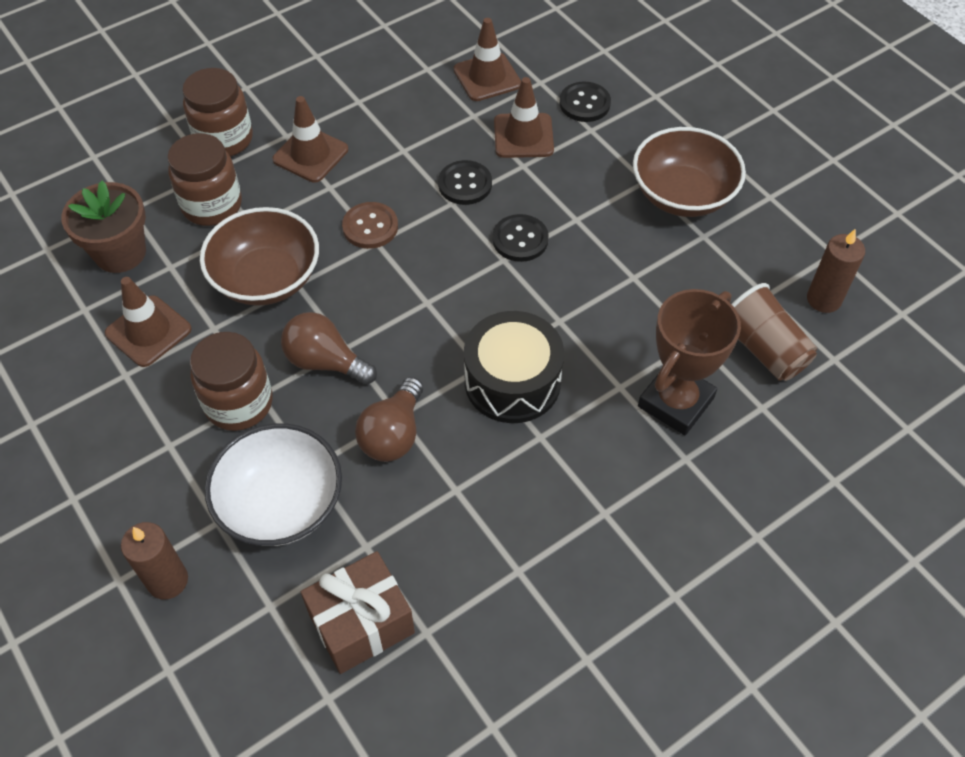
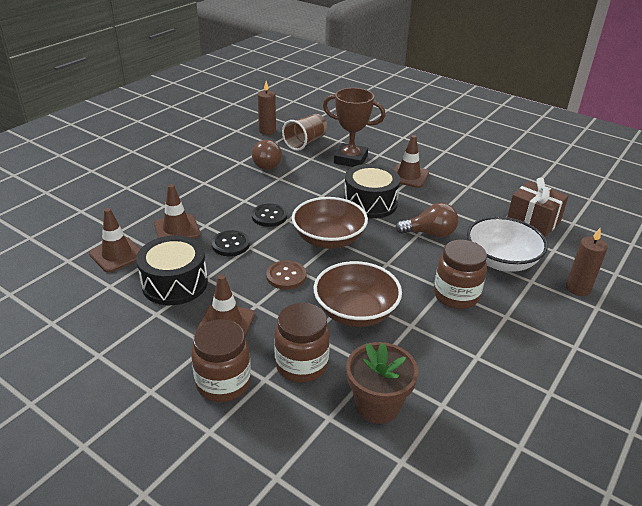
camera: 110 degrees left, 20 degrees down
brown traffic cone [105,277,192,367] -> brown traffic cone moved to [393,135,429,188]
brown light bulb [281,312,377,385] -> brown light bulb moved to [252,140,282,170]
black button [560,82,611,122] -> none
brown bowl [633,127,746,217] -> brown bowl moved to [292,197,368,249]
none -> black drum [136,235,208,305]

